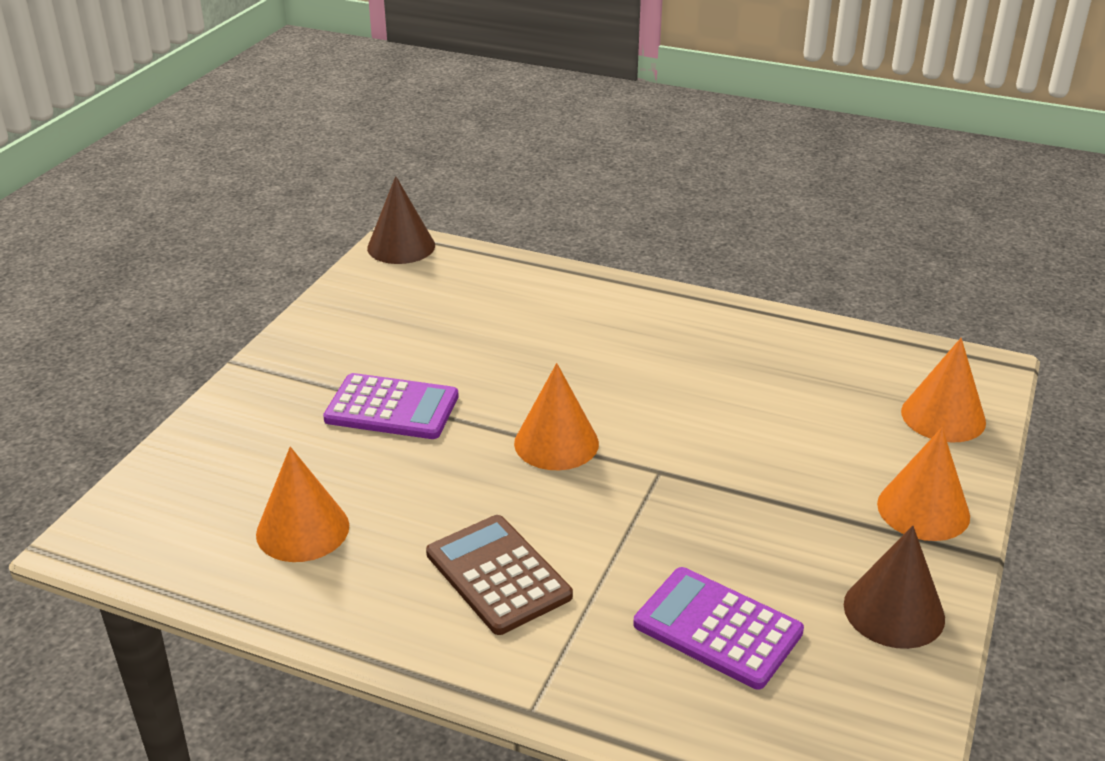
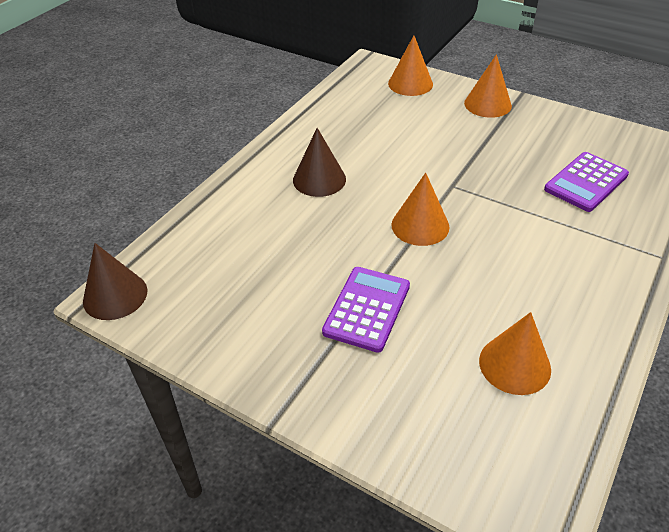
camera: 80 degrees left, 10 degrees up
brown calculator [426,515,573,635] -> none
brown cone [844,526,945,649] -> brown cone moved to [293,128,346,197]

